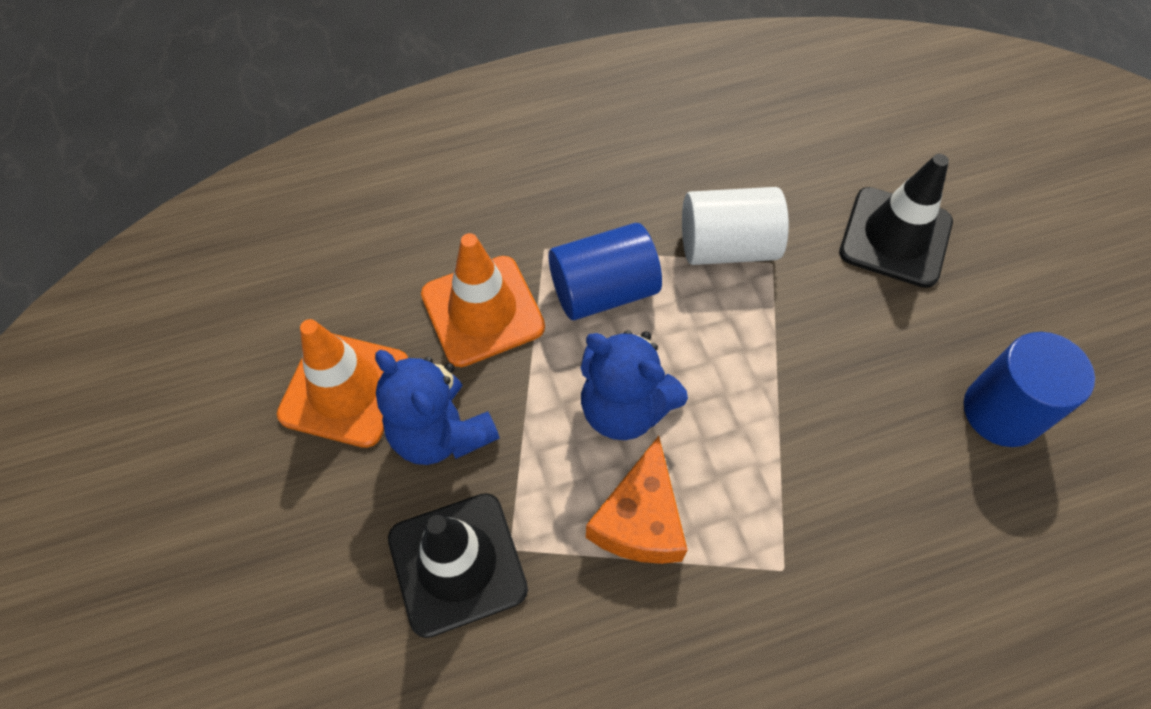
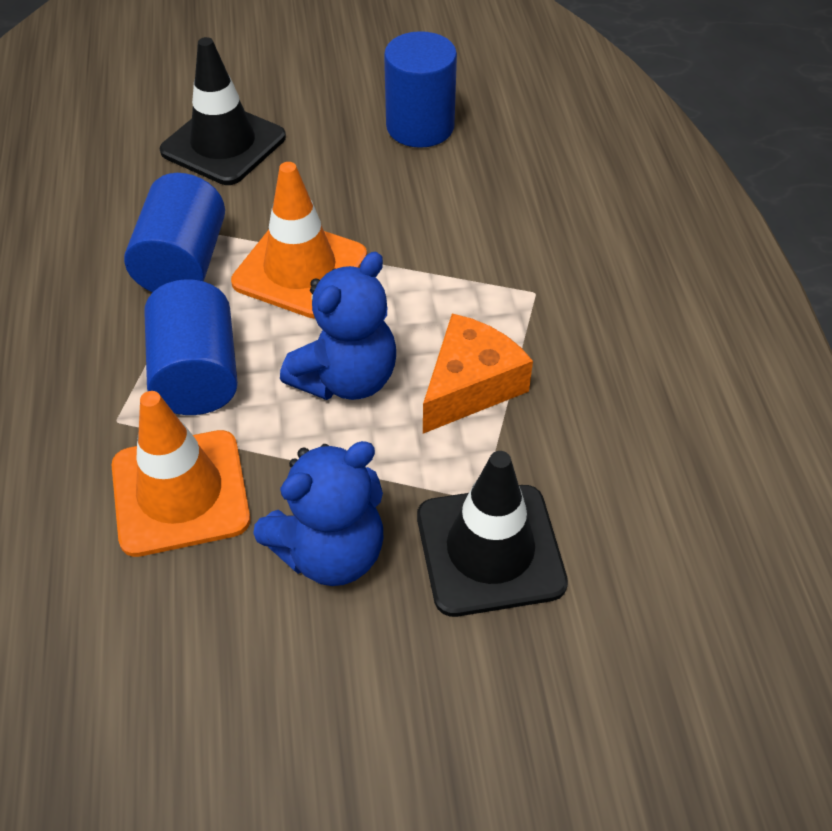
camera: 80 degrees left, 10 degrees down
orange traffic cone [277,319,408,448] -> orange traffic cone moved to [231,162,367,319]
orange cheese [586,436,688,564] -> orange cheese turned 75 degrees counterclockwise [423,313,533,434]
white cylinder [682,187,789,265] -> blue cylinder [124,173,225,292]

